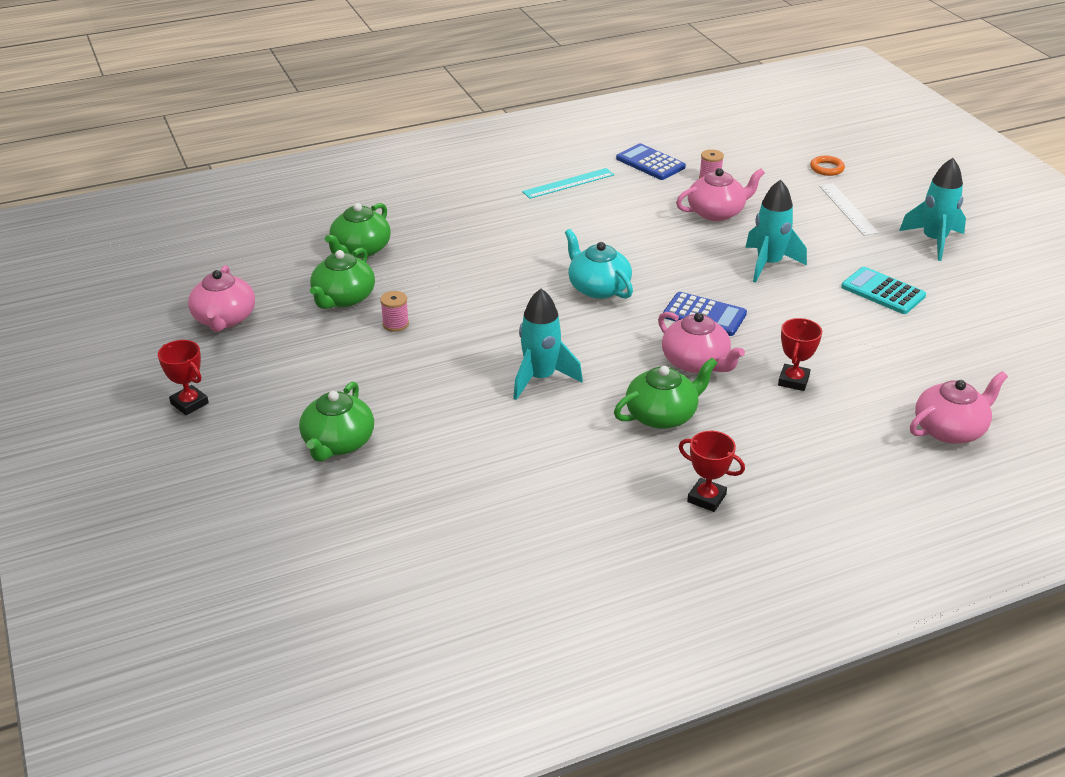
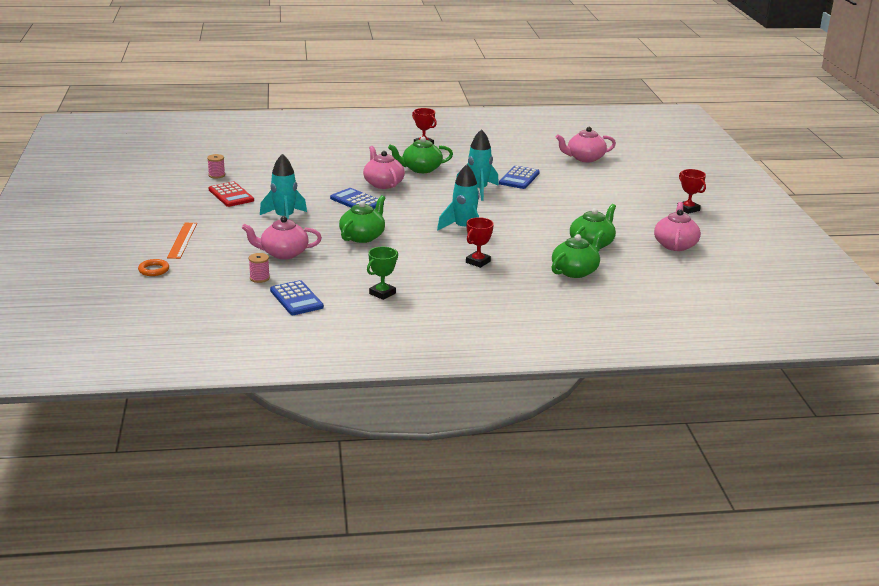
camera: 165 degrees left, 10 degrees down
green teapot [299,382,374,462] -> green teapot moved to [339,195,385,243]
pink spool [380,291,409,332] -> pink spool moved to [207,154,225,179]
turquoise ruler [522,168,614,199] -> green trophy [367,247,398,300]
turquoise teapot [565,229,633,299] -> none
red trophy [778,318,822,391] -> red trophy moved to [466,217,494,268]
white ruler [819,183,879,236] -> orange ruler [167,223,197,259]
turquoise calculator [841,267,926,314] -> red calculator [209,182,254,207]
turquoise rocket [899,158,966,261] -> turquoise rocket moved to [437,164,480,231]
pink teapot [910,371,1008,444] -> pink teapot moved to [556,127,616,162]
none -> blue calculator [499,166,540,189]

